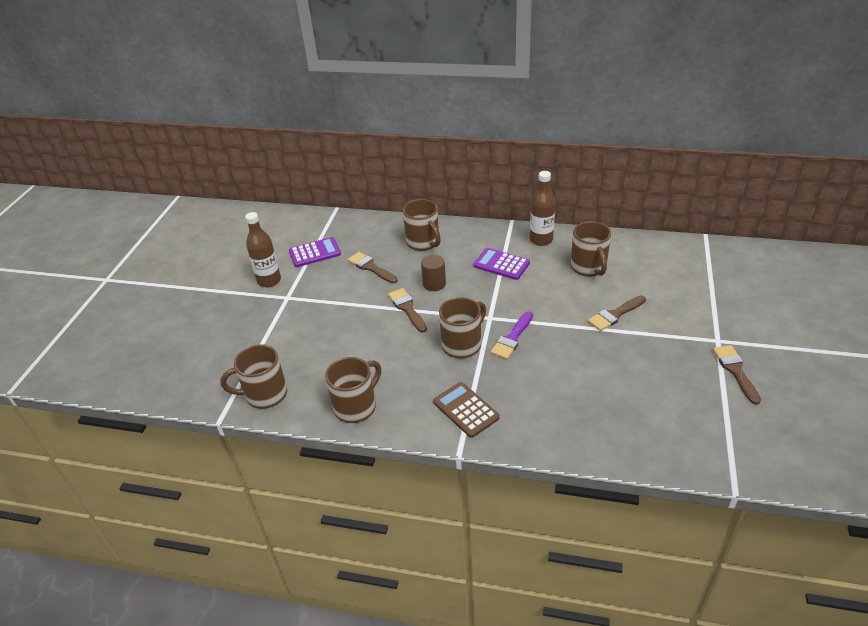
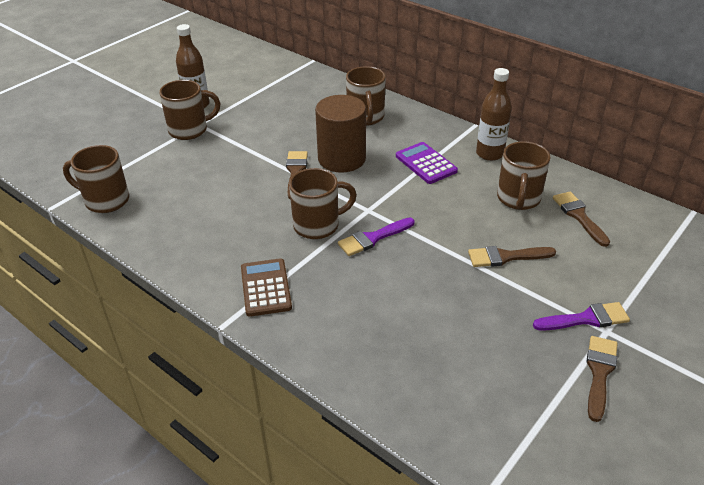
camera: 25 degrees right, 0 degrees up
purple calculator [289,237,341,267] -> none
brown mug [325,357,381,423] -> brown mug moved to [159,80,220,140]
brown brush [348,252,398,283] -> brown brush moved to [553,191,610,247]
brown cylinder [421,255,446,291] -> brown cylinder [315,95,366,173], size x1.83
none -> purple brush [533,302,630,331]

